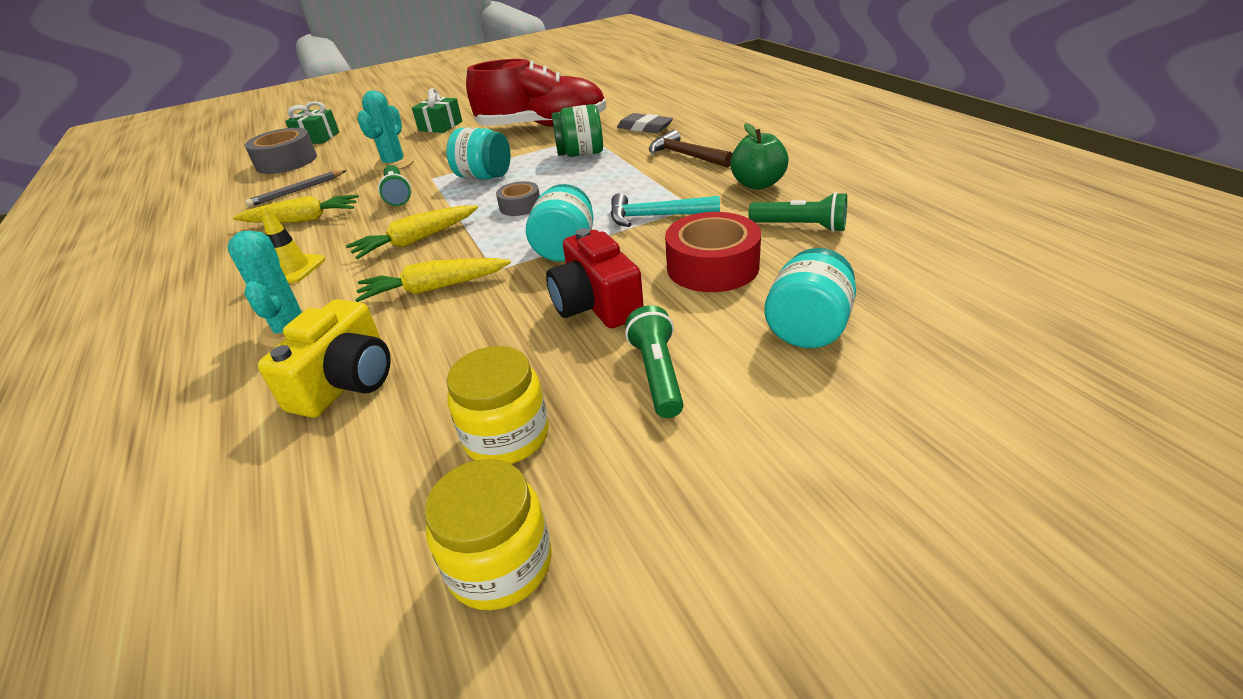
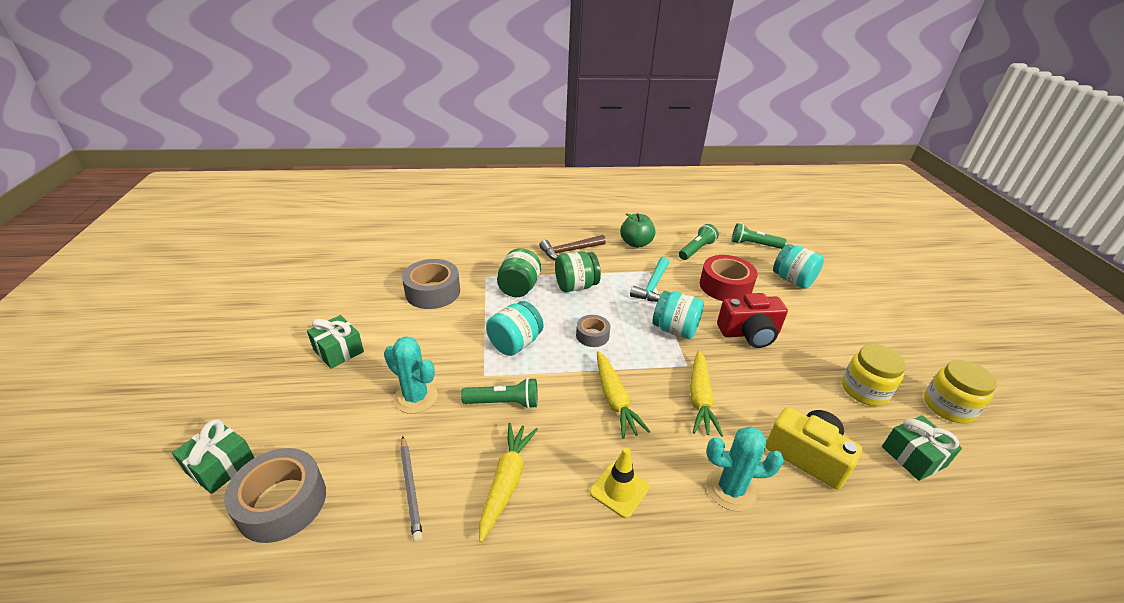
camera: 75 degrees left, 0 degrees up
red shoe [466,59,607,127] -> grey tape [402,259,460,309]
grey eraser [617,113,673,133] -> none
green flashlight [625,305,684,418] -> green flashlight moved to [732,223,786,249]
none -> green jar [555,251,601,292]
none -> green gift [882,415,962,481]

